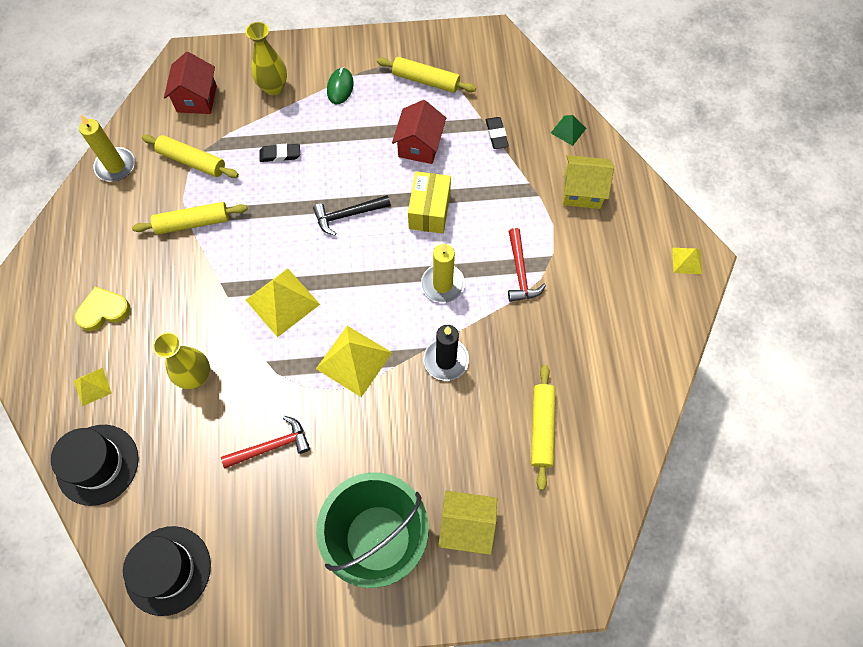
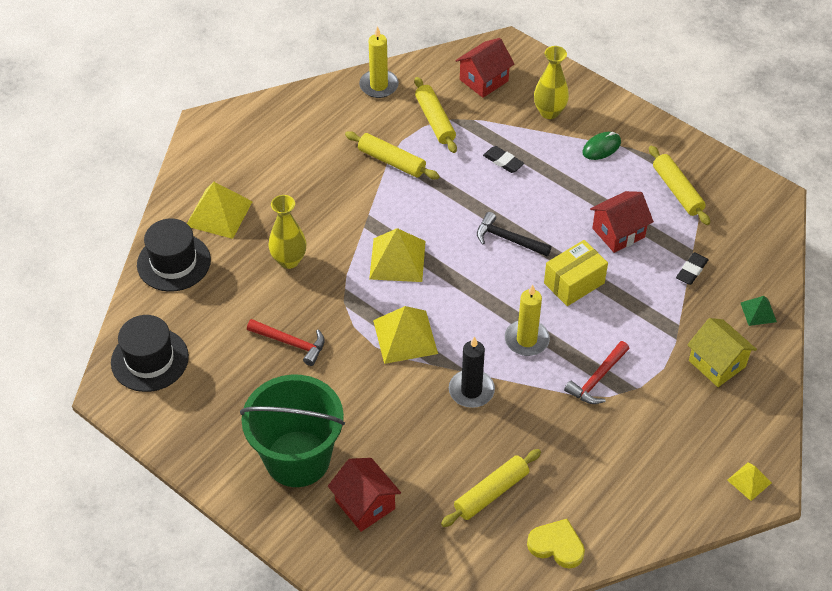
camera: 45 degrees right, 15 degrees down
yellow pyramid [74,368,112,406] -> yellow pyramid [187,182,253,239], size x1.85
yellow heart [75,287,130,331] -> yellow heart moved to [527,519,585,569]
yellow house [438,491,497,555] -> red house [328,458,401,532]

